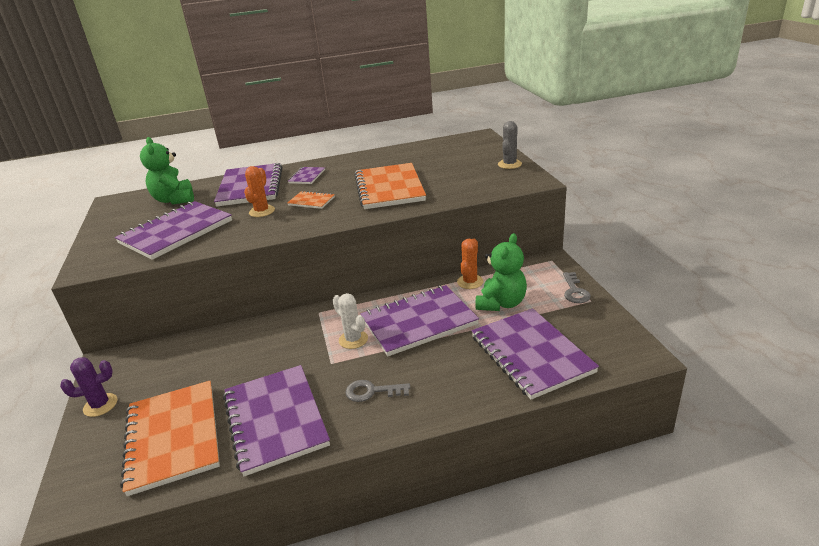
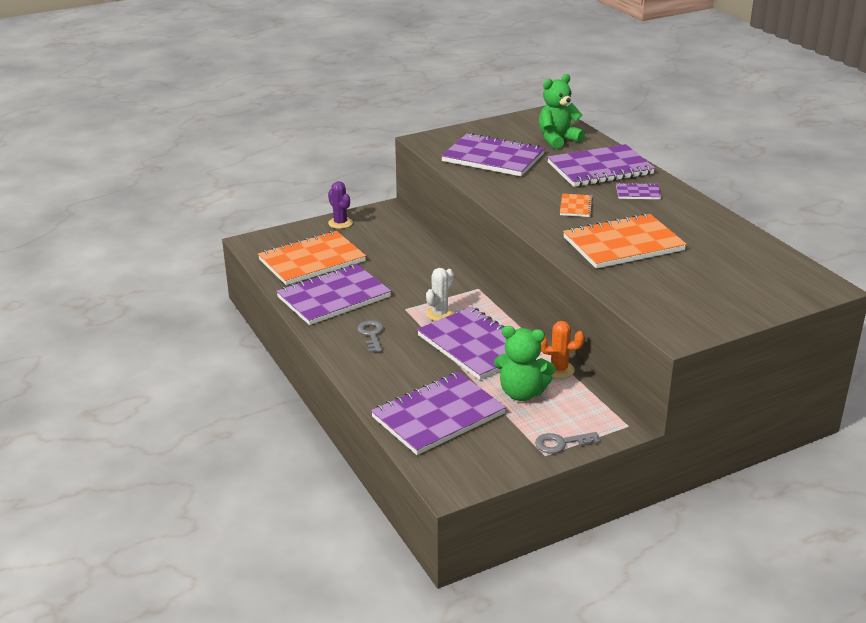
camera: 75 degrees right, 0 degrees up
orange cactus [244,166,275,217] -> none
grey cactus [498,121,522,169] -> none

